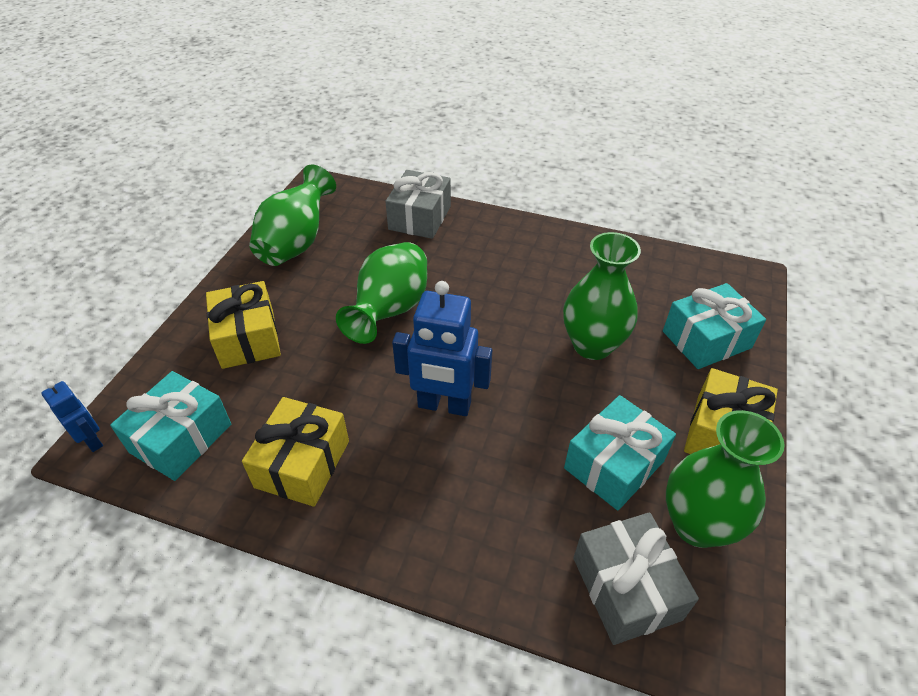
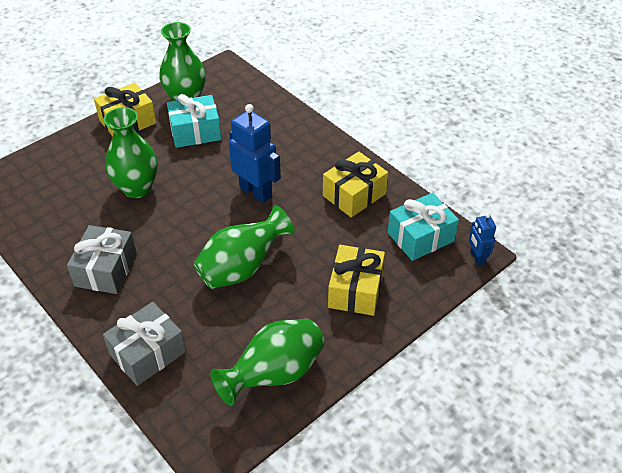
camera: 150 degrees left, 0 degrees up
grey gift [573,512,699,645] -> grey gift moved to [67,225,137,294]
turquoise gift [663,283,766,369] -> none

